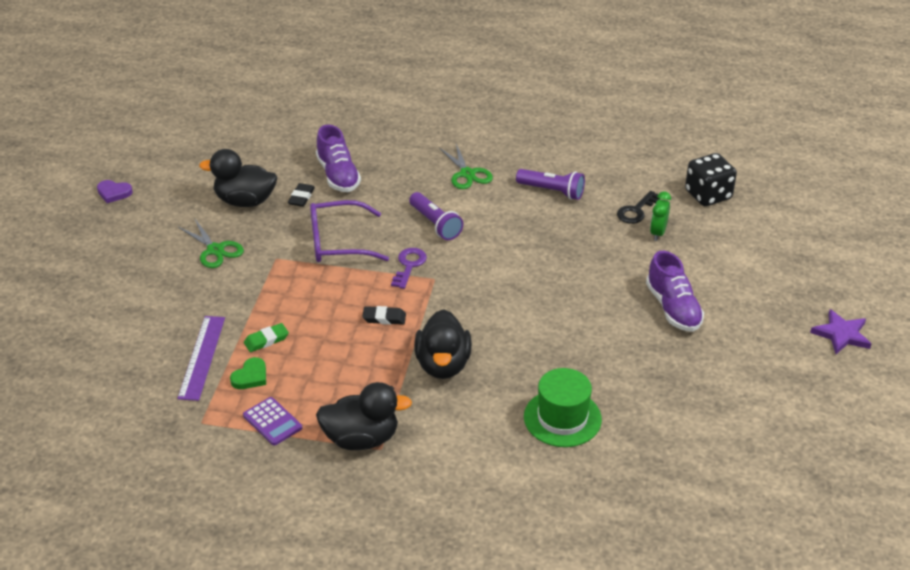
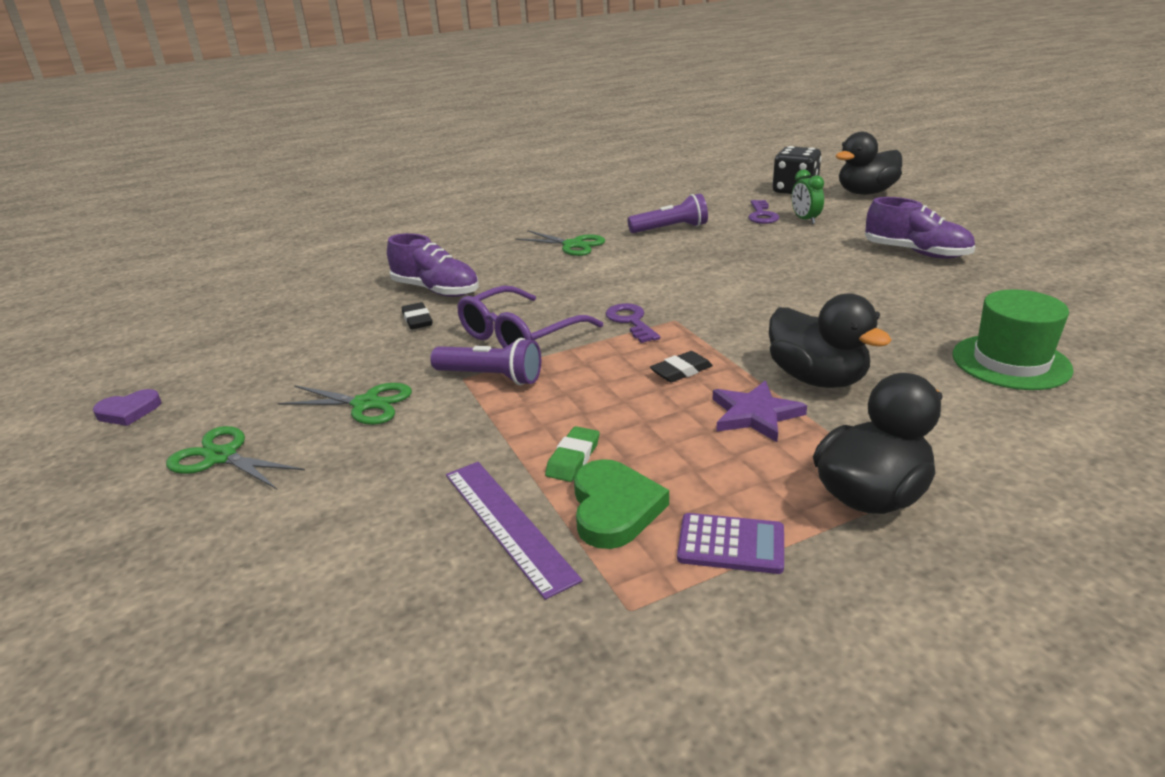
camera: 35 degrees left, 10 degrees down
black duck [199,149,277,207] -> black duck moved to [836,132,902,195]
green heart [230,357,266,389] -> green heart [574,459,669,549], size x1.52
purple flashlight [409,192,463,240] -> purple flashlight moved to [430,338,541,385]
black key [617,191,660,224] -> purple key [748,200,779,224]
purple star [810,309,871,354] -> purple star moved to [713,381,807,442]
none -> green scissors [166,426,305,489]

